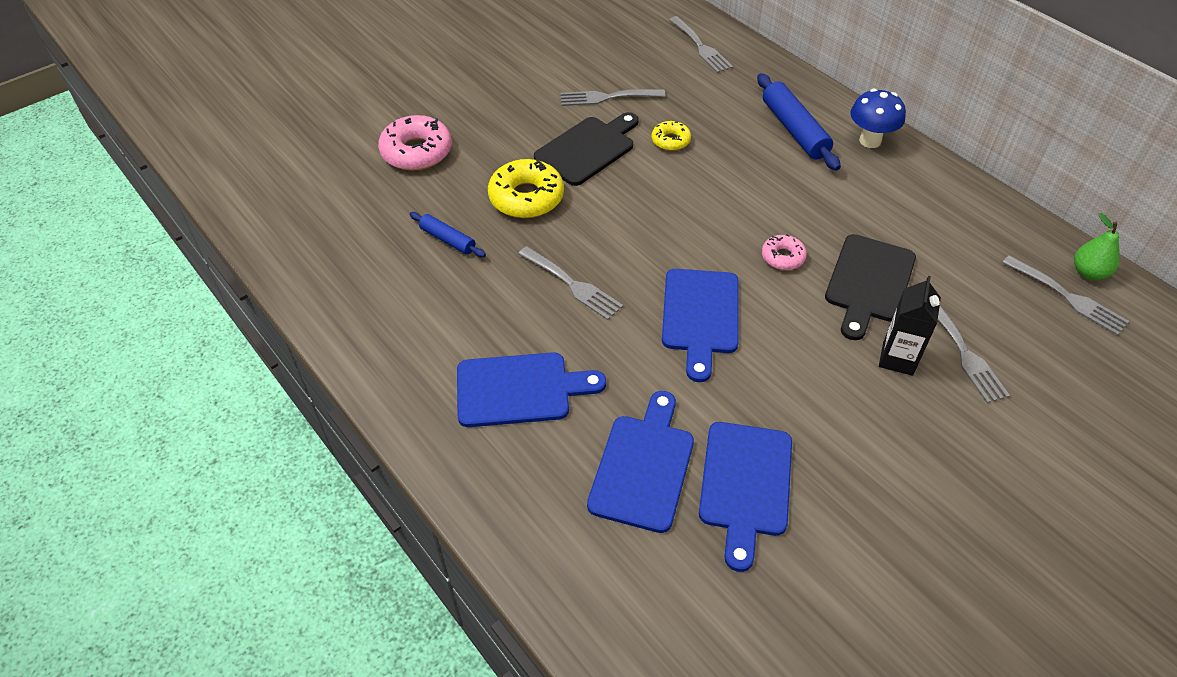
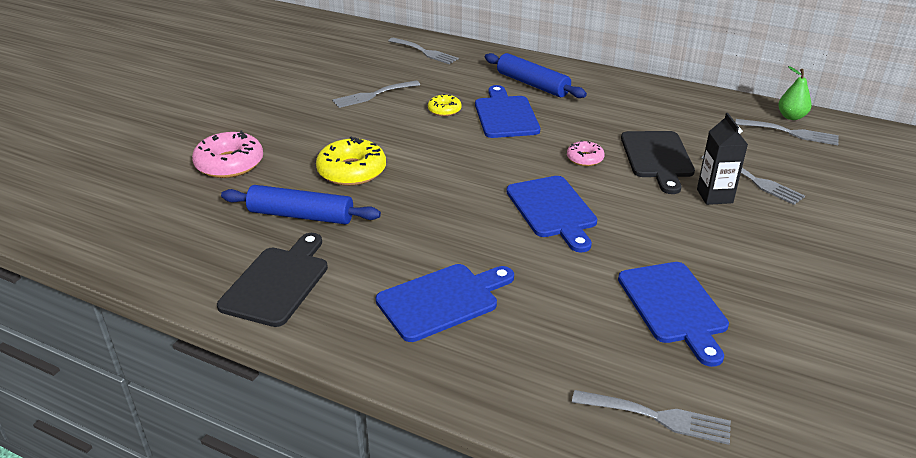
camera: 25 degrees left, 15 degrees down
blue rolling pin [410,212,486,257] -> blue rolling pin [221,185,381,224], size x1.75
grey fork [518,246,623,320] -> grey fork moved to [572,390,731,445]
black cutting board [534,112,639,186] -> black cutting board moved to [217,233,328,327]
blue cutting board [587,391,694,533] -> blue cutting board moved to [475,85,540,138]
blue mushroom [850,89,906,148] -> none

